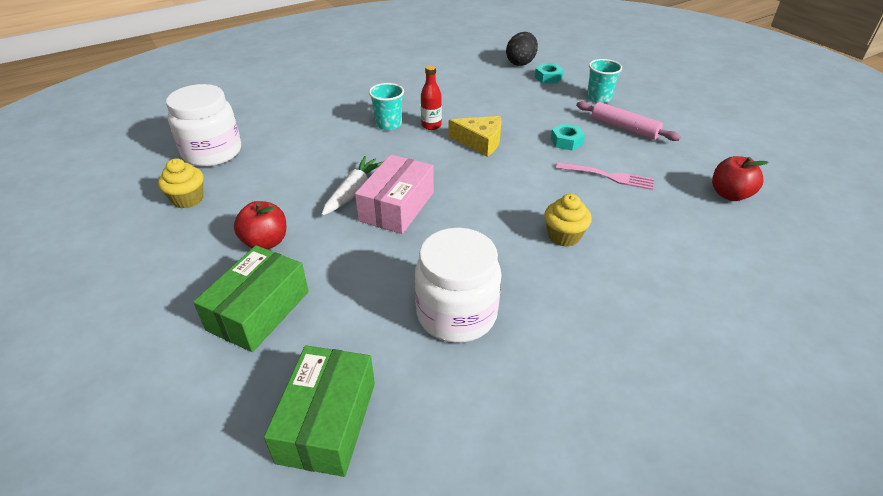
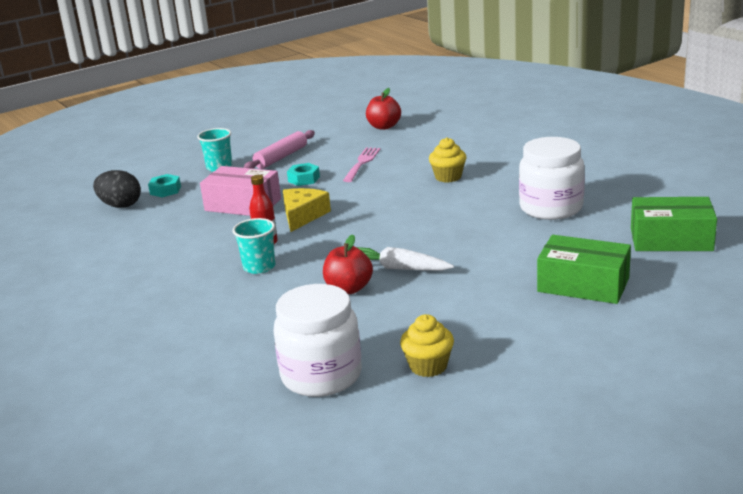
camera: 90 degrees left, 15 degrees down
red apple [234,201,286,249] -> red apple moved to [323,235,373,294]
pink box [355,154,434,234] -> pink box moved to [200,166,281,216]

